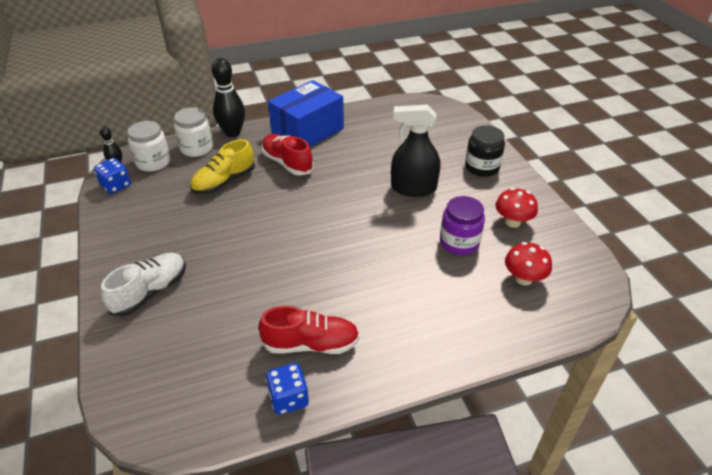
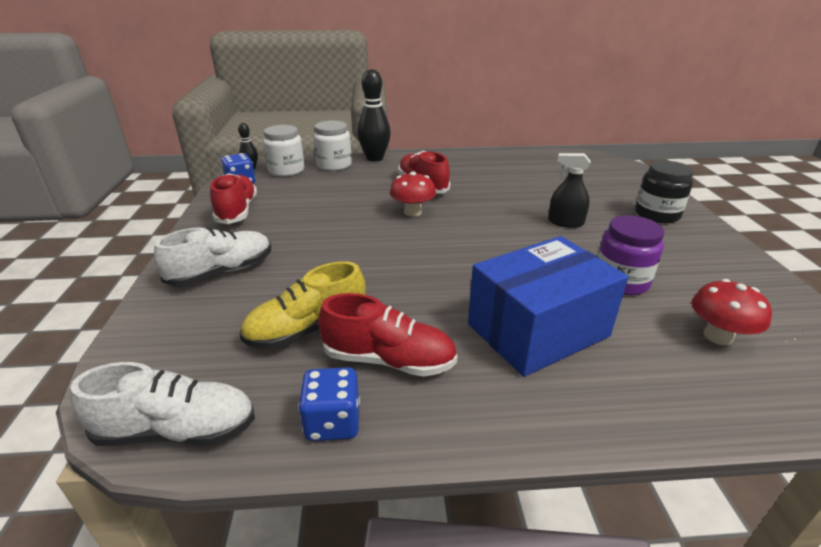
camera: 15 degrees right, 10 degrees down
yellow shoe [190,139,255,195] -> yellow shoe moved to [239,261,366,349]
blue box [268,80,344,147] -> blue box moved to [468,236,628,377]
black spray bottle [391,105,441,197] -> black spray bottle [548,153,591,228], size x0.62
red mushroom [495,188,538,228] -> red mushroom moved to [390,171,436,217]
none -> white shoe [70,362,255,446]
none -> red shoe [210,173,257,224]

